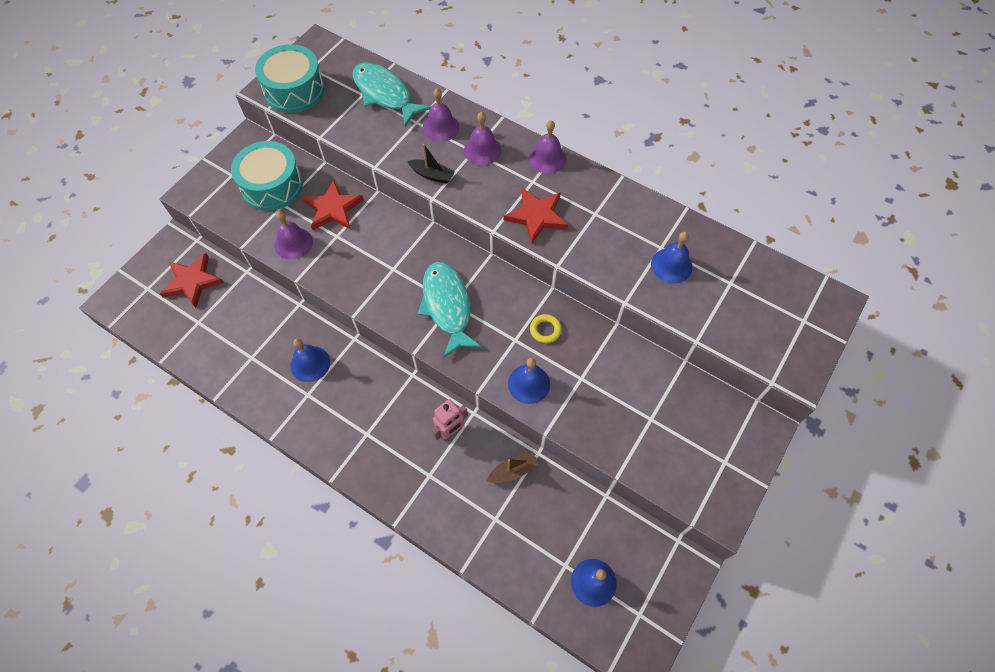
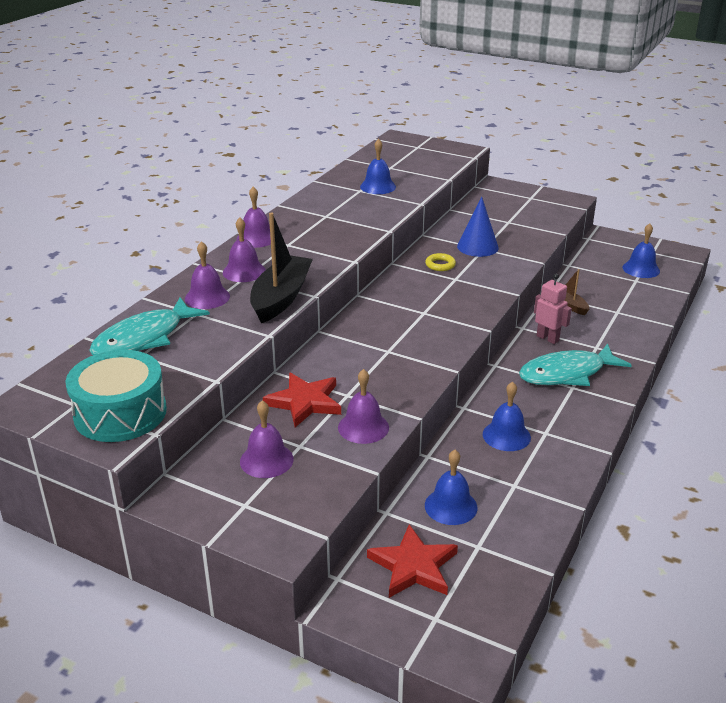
camera: 95 degrees left, 30 degrees down
turquoise drum [231,141,303,211] -> purple bell [240,400,294,478]
black boat [407,144,455,184] -> black boat [250,213,313,323], size x1.96
turquoise fish [418,262,482,358] -> turquoise fish moved to [519,343,632,386]
red star [503,188,568,244] -> none
blue bell [508,358,550,404] -> blue bell moved to [425,450,478,525]
none -> blue cone [457,197,499,257]

